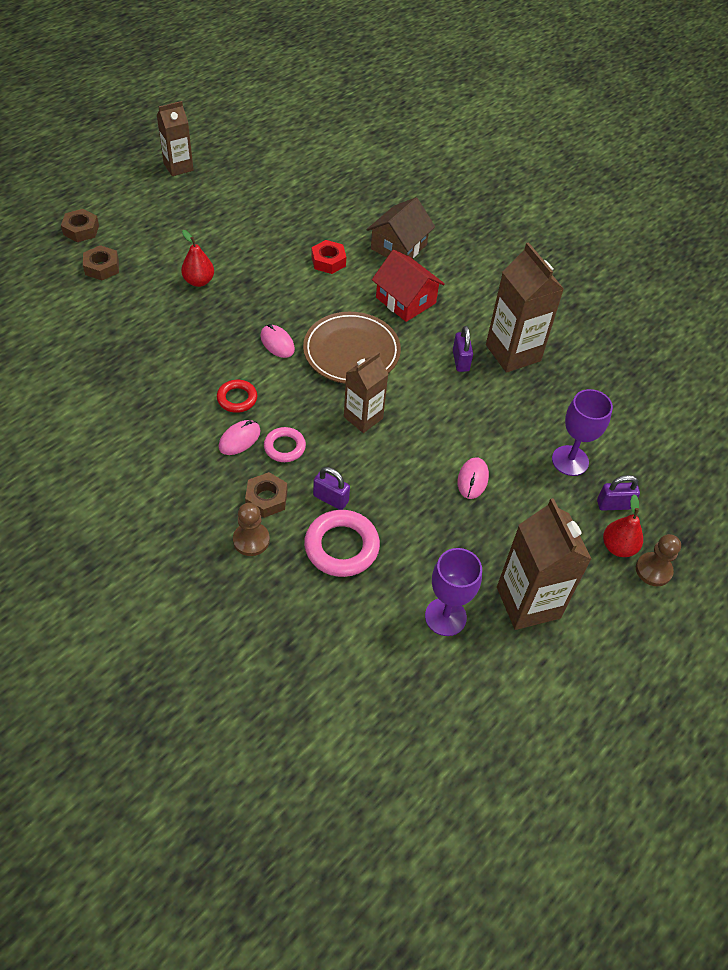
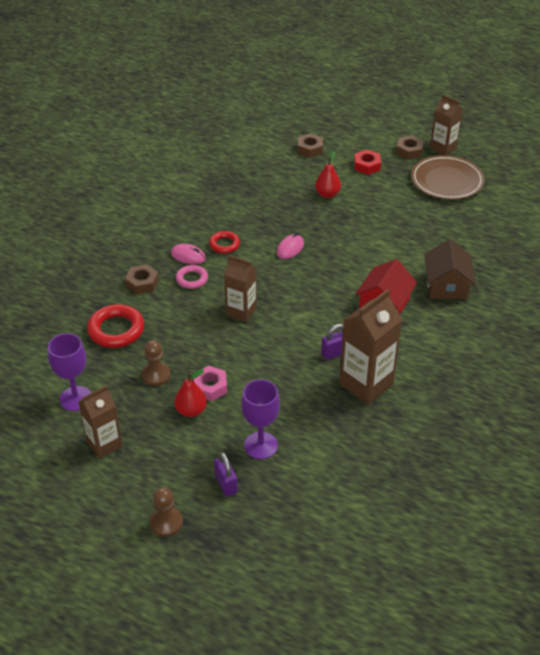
camera: 75 degrees right, 10 degrees down
brown nut [61,209,99,242] -> brown nut moved to [396,135,424,159]
brown pawn [233,503,270,556] -> brown pawn moved to [142,340,171,386]
brown plate [303,312,401,384] -> brown plate moved to [411,155,485,200]
pink ring [304,510,380,577] -> red ring [87,304,144,348]
red nut [312,240,346,274] -> red nut moved to [354,150,381,175]
purple padlock [313,467,350,510] -> none
brown house [366,197,435,258] -> brown house turned 75 degrees clockwise [424,239,476,299]
pink mouse [457,457,489,499] -> pink nut [194,366,227,401]
brown carton [497,498,592,630] -> brown carton [79,385,122,458], size x0.64
red pear [603,494,643,557] -> red pear moved to [174,369,207,417]

